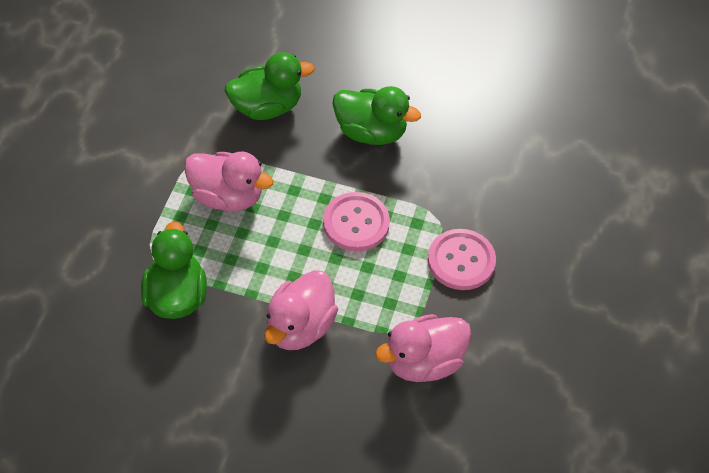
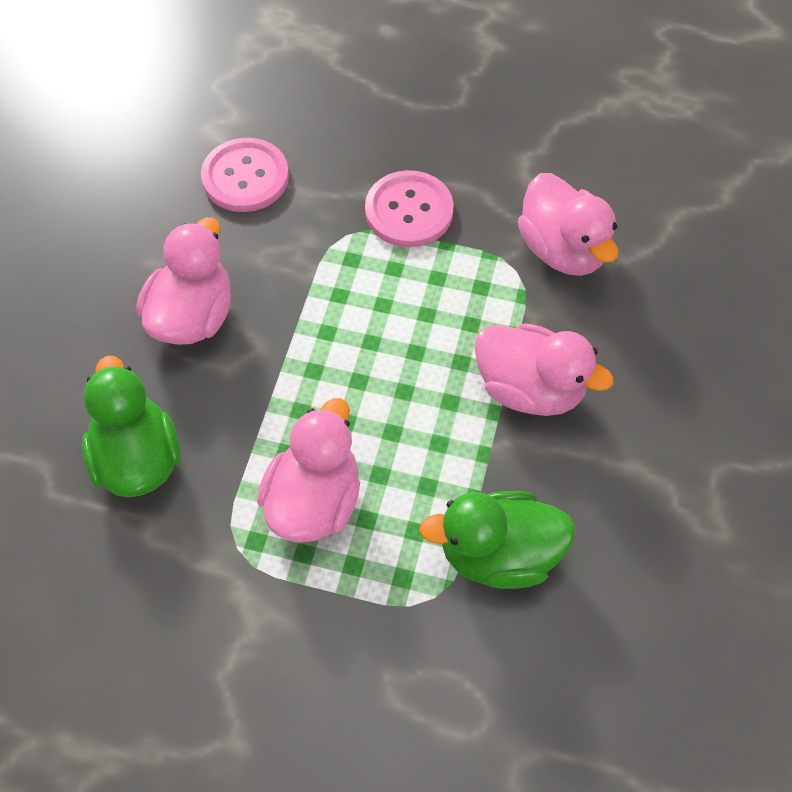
camera: 90 degrees left, 5 degrees up
pink button [323,192,390,252] -> pink button moved to [201,138,289,212]
green duck [333,86,421,145] -> pink duck [136,217,231,345]

